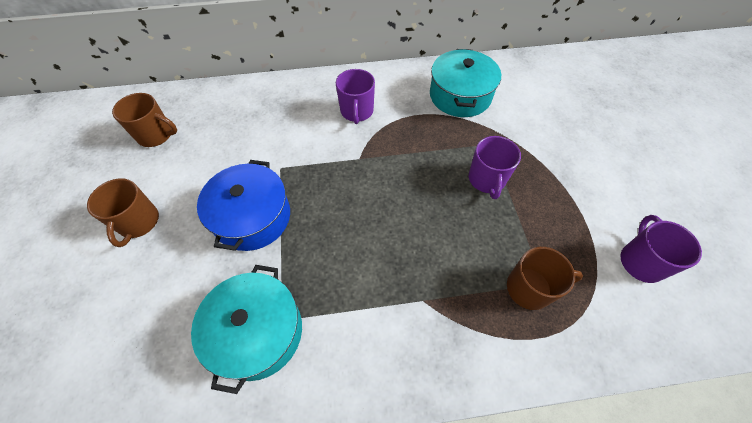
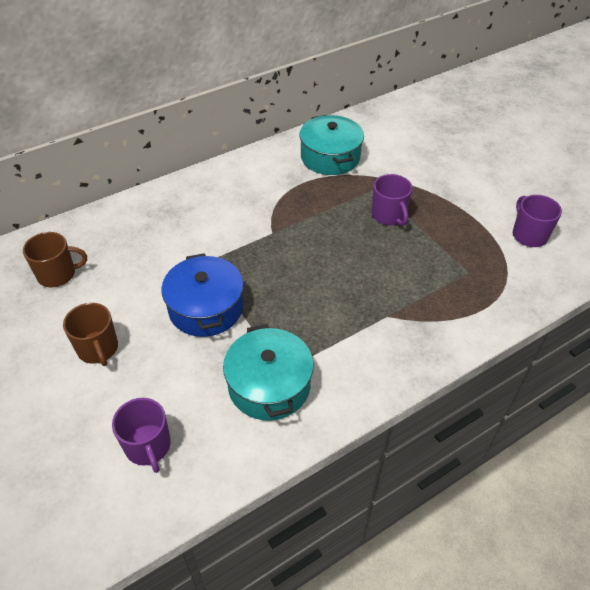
camera: 25 degrees left, 10 degrees down
purple mug [336,69,375,124] -> purple mug moved to [112,398,171,473]
brown mug [507,247,583,310] -> none

